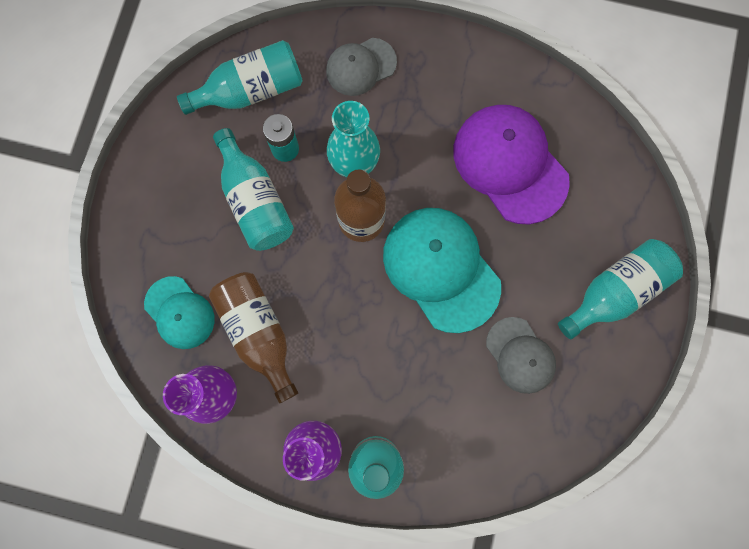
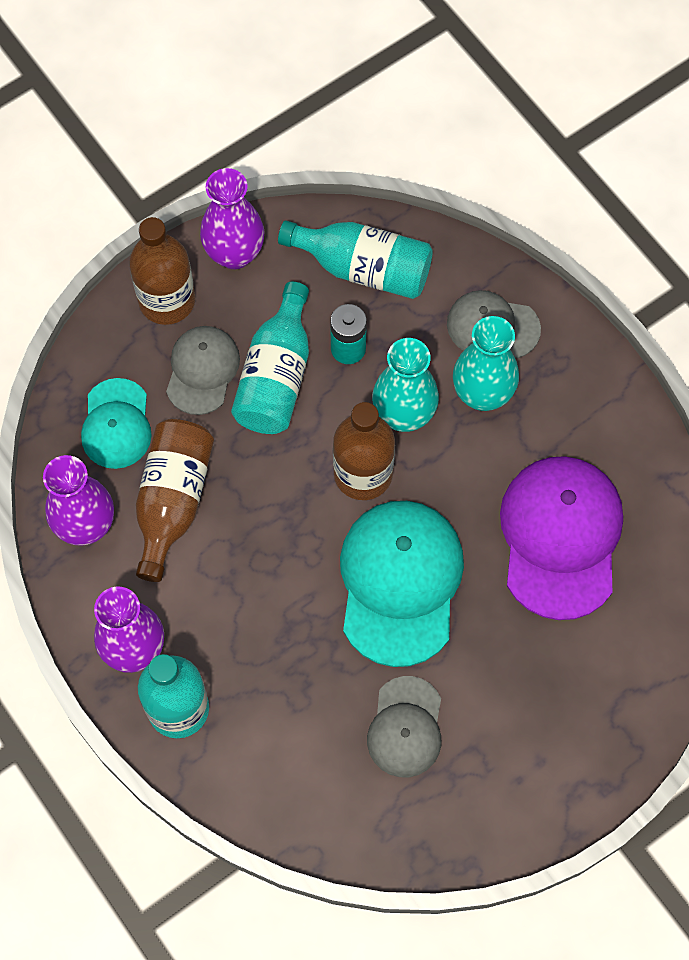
camera: 40 degrees right, 10 degrees down
turquoise bottle [558,239,683,340] -> none
none -> brown bottle [129,217,195,325]
none -> grey cap [166,326,240,415]
none -> purple vase [200,168,264,269]
none -> turquoise vase [453,316,519,411]

